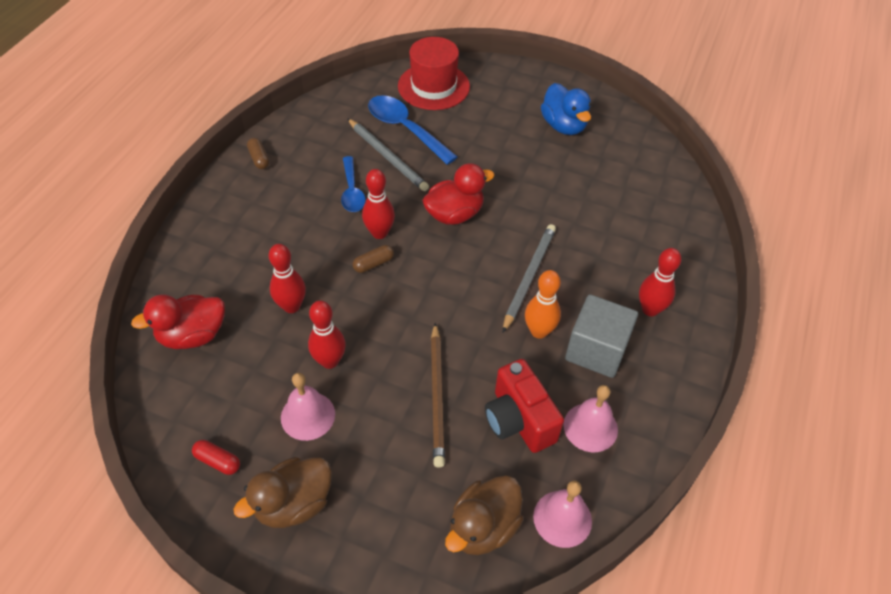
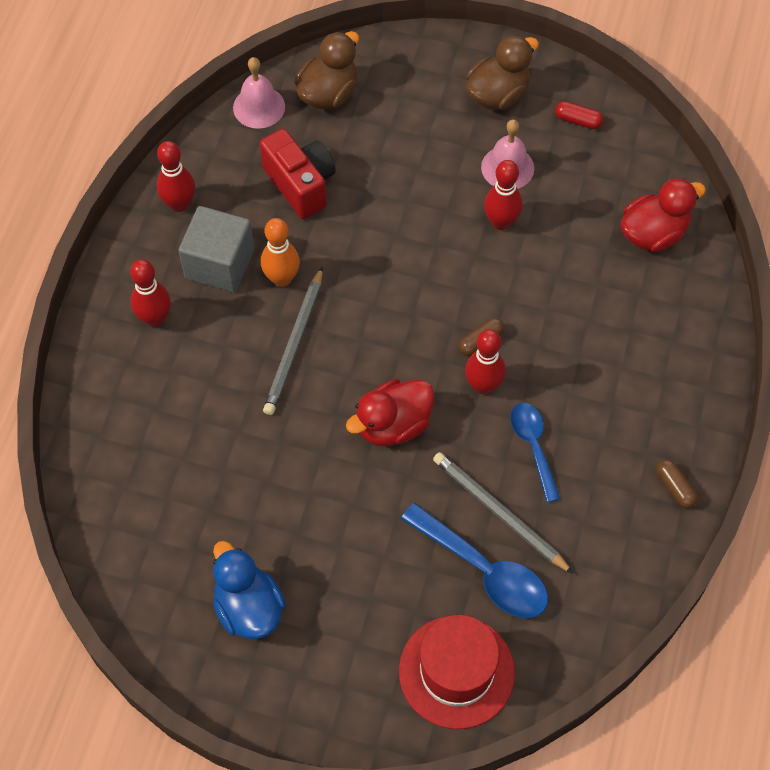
camera: 175 degrees right, 10 degrees up
red bowling pin [269,244,306,313] -> red bowling pin moved to [157,141,195,212]
brown pencil [431,323,445,467] -> none
pink bell [564,385,618,452] -> none

